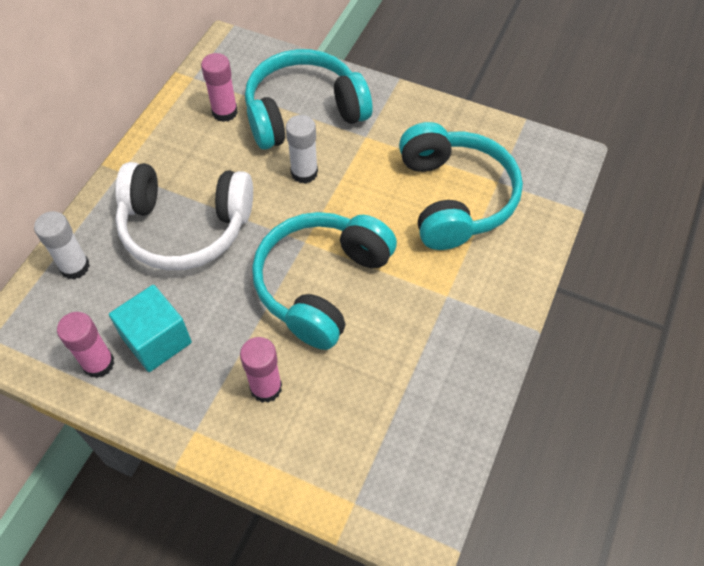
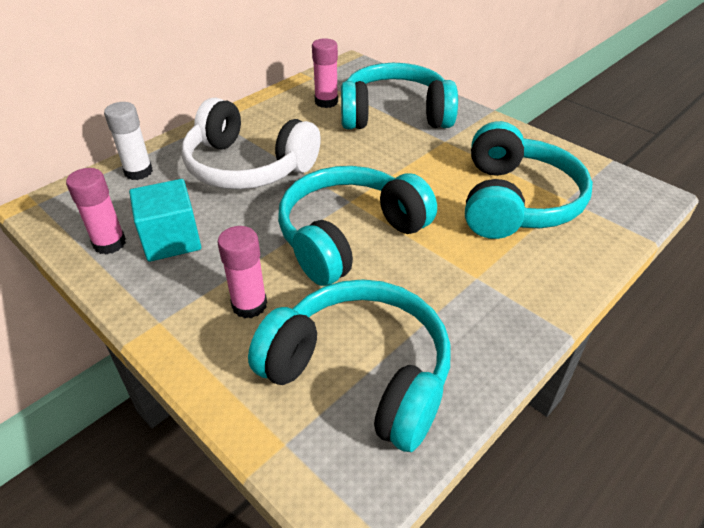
camera: 20 degrees right, 15 degrees down
white glue stick [286,115,318,184] -> none
none -> turquoise headphones [248,279,451,452]

